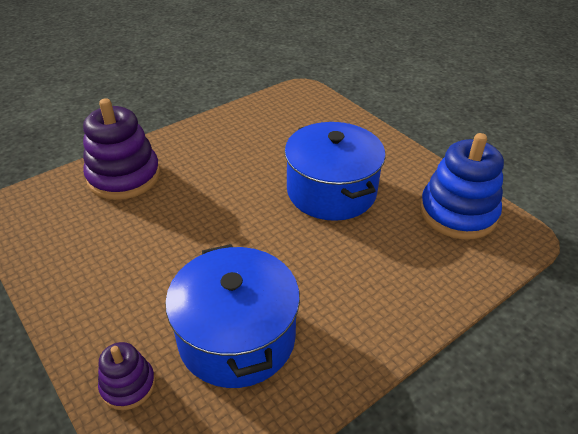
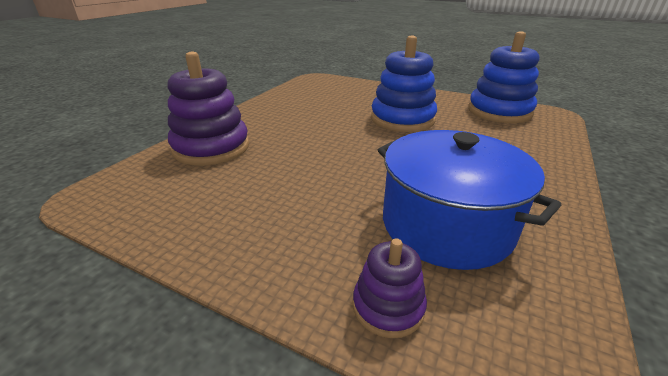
camera: 25 degrees left, 10 degrees down
blue pot [285,122,386,221] -> blue stacking toy [371,36,437,132]

